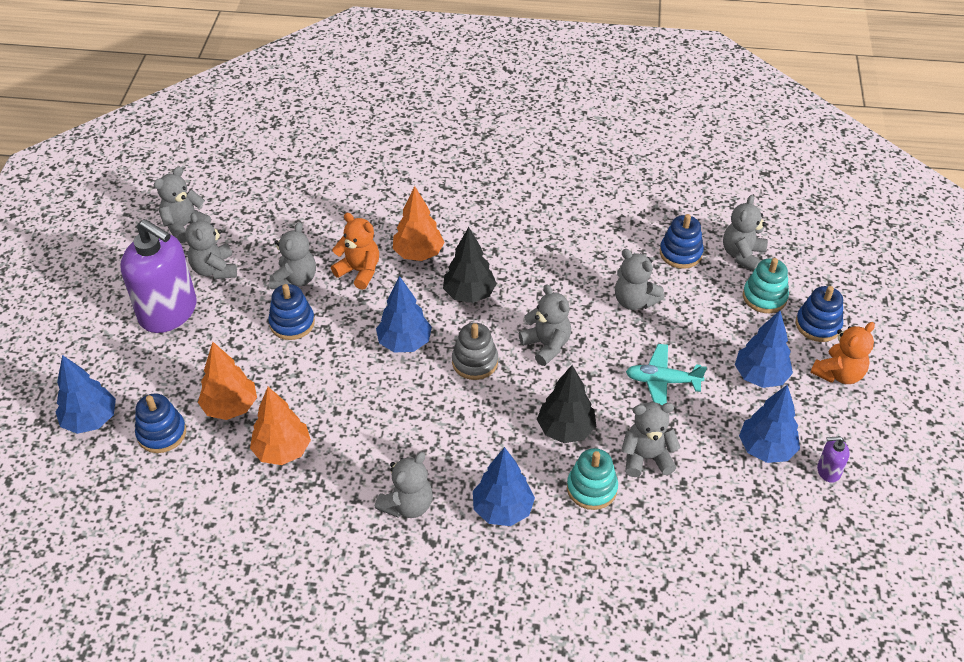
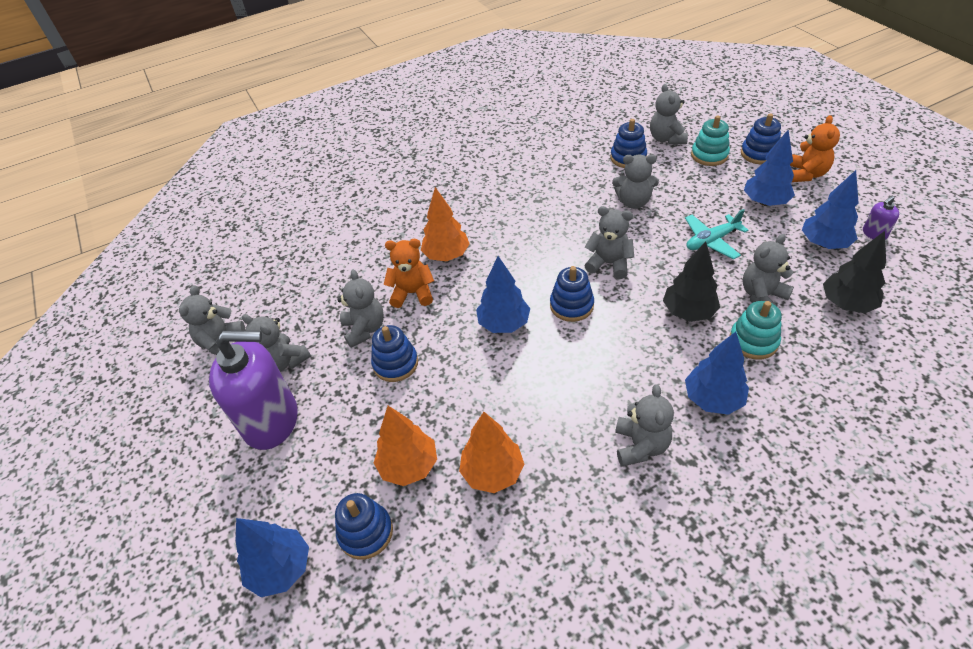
camera: 30 degrees left, 0 degrees up
black tree [443,227,497,303] -> black tree moved to [823,231,886,313]
grey stacking toy [452,323,498,380] -> blue stacking toy [550,266,594,322]

